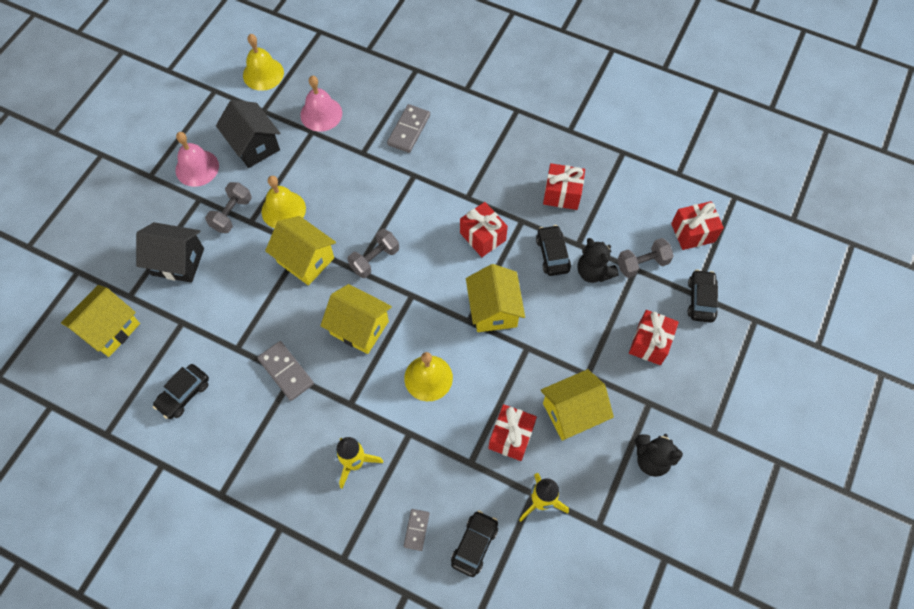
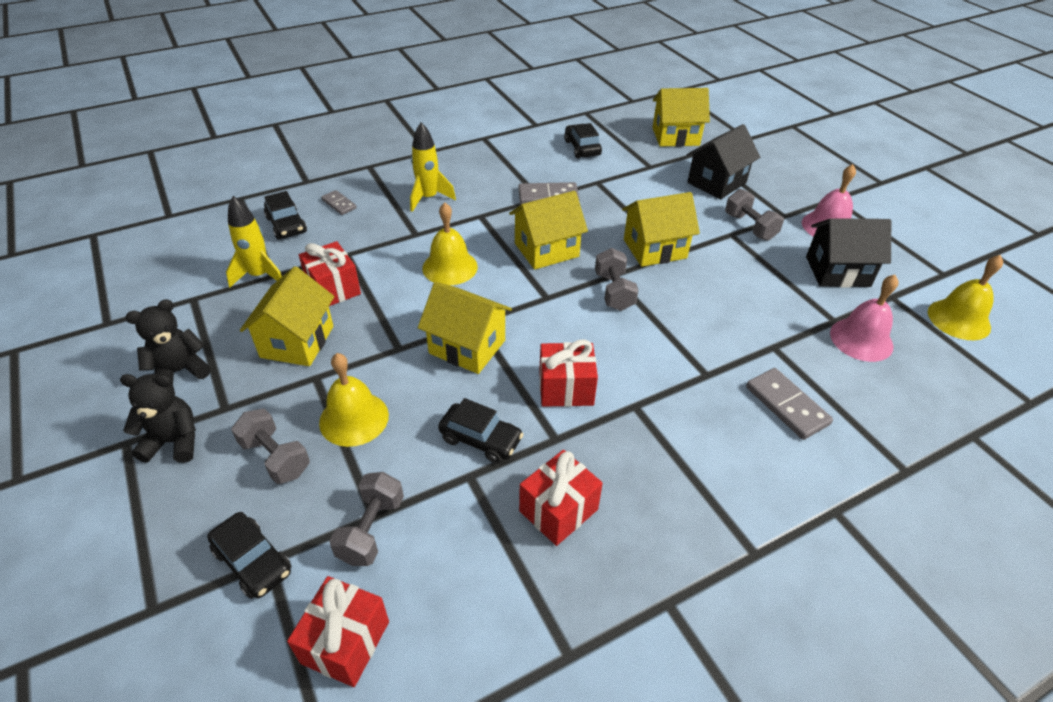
camera: 125 degrees right, 20 degrees down
yellow house [61,285,140,357] -> yellow house turned 75 degrees counterclockwise [652,88,710,147]
yellow bell [262,176,306,228] -> yellow bell moved to [319,353,389,447]
black teddy bear [577,238,619,283] -> black teddy bear moved to [120,374,196,463]
red gift [629,310,679,365] -> grey dumbbell [231,408,310,484]

